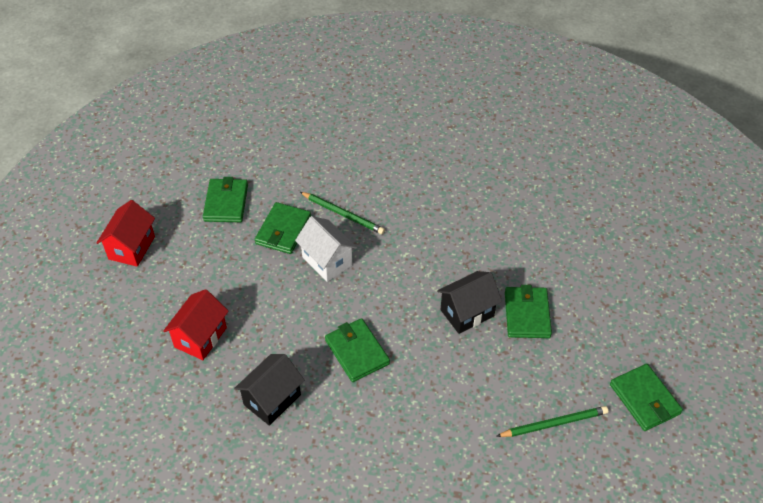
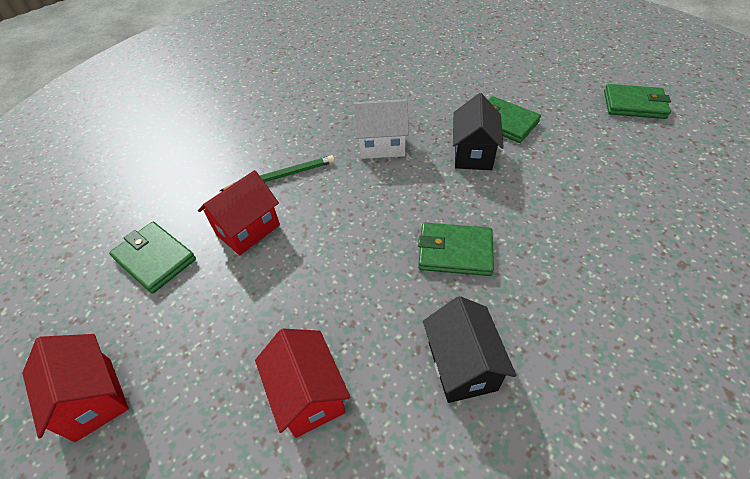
camera: 50 degrees left, 0 degrees up
green wallet [255,202,311,254] -> red house [198,170,280,255]
white house [295,216,357,282] -> white house moved to [353,99,409,159]
green pencil [496,406,608,437] -> none

